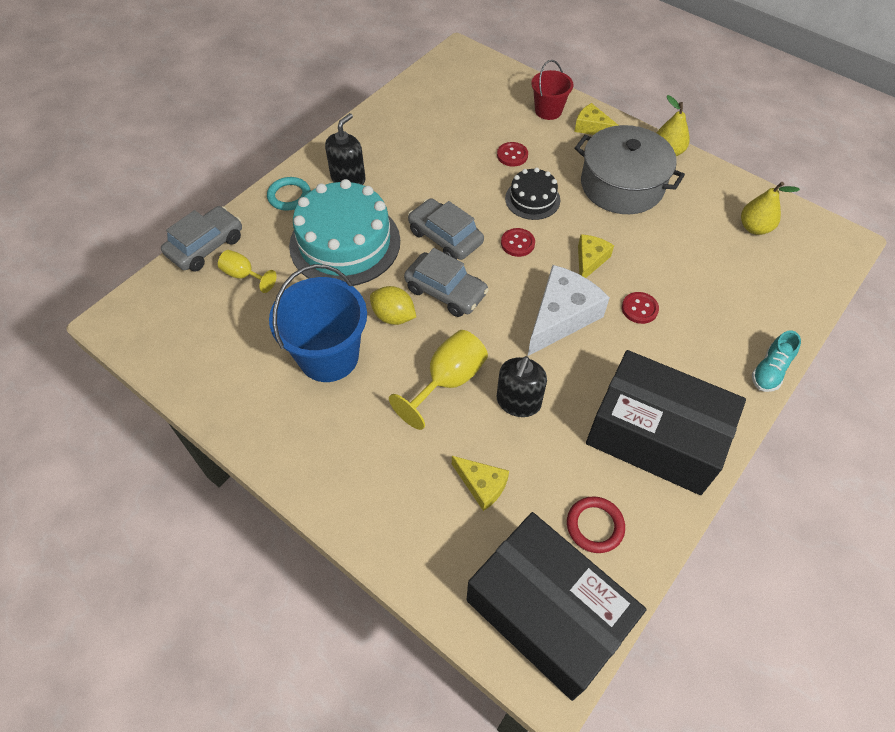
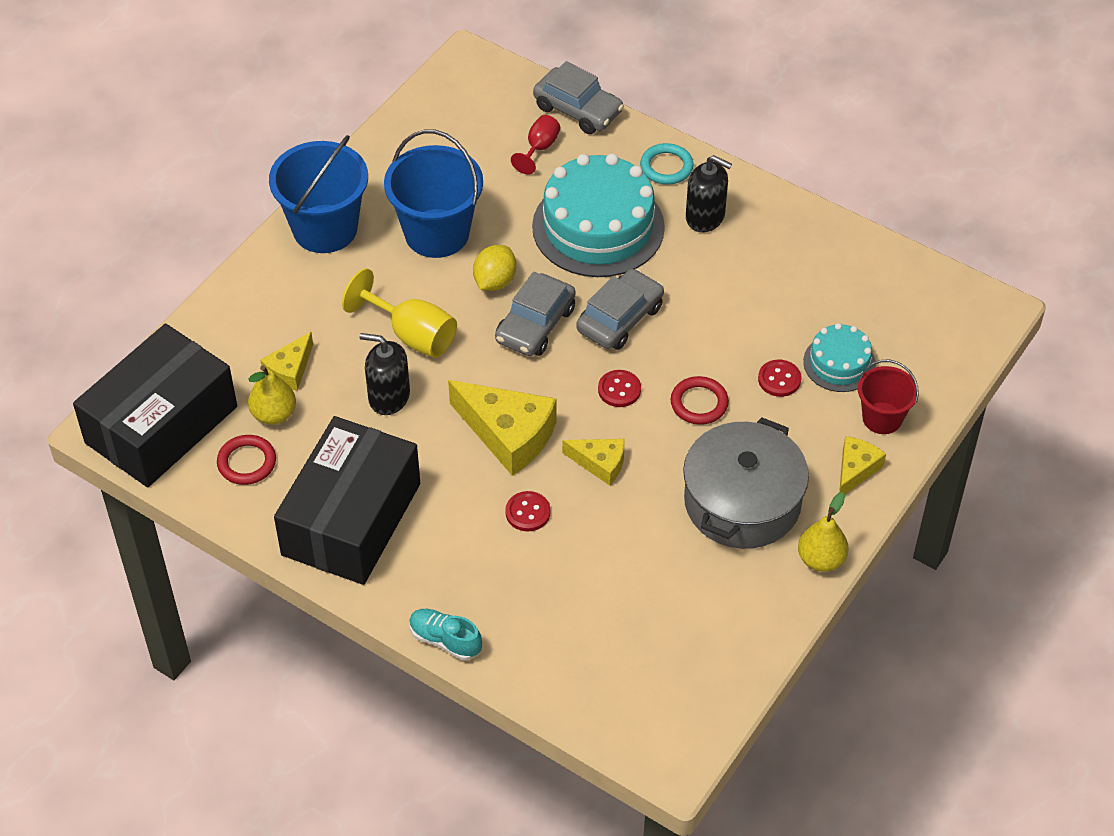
camera: 85 degrees right, 5 degrees down
yellow goblet [218,250,277,293] -> red goblet [511,115,560,175]
black cake [505,168,560,220] -> red ring [671,376,729,425]
white cheese [528,265,610,356] -> yellow cheese [448,380,556,476]
yellow pear [741,182,800,235] -> yellow pear moved to [248,365,296,425]
none -> blue bucket [269,135,368,253]
none -> turquoise cake [803,323,876,392]

